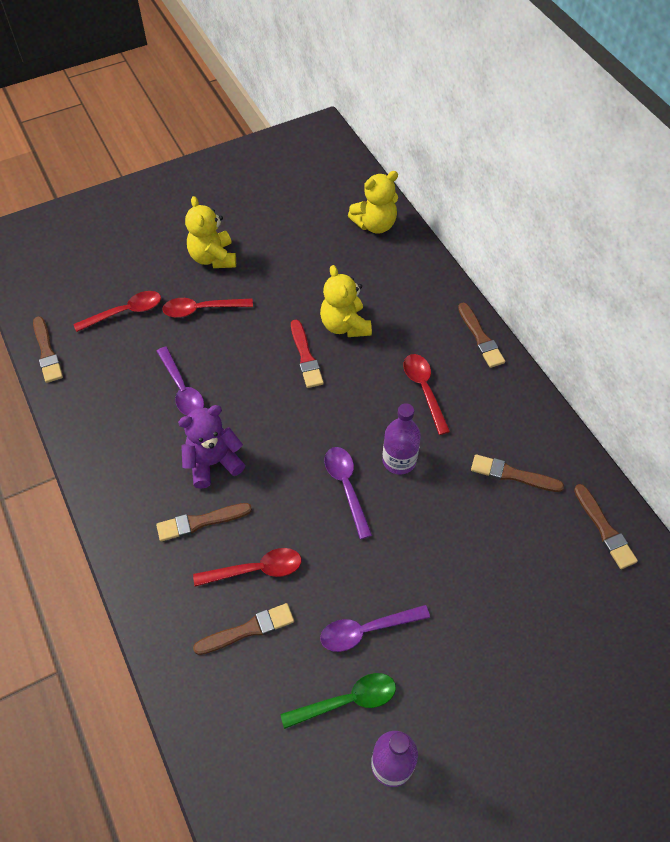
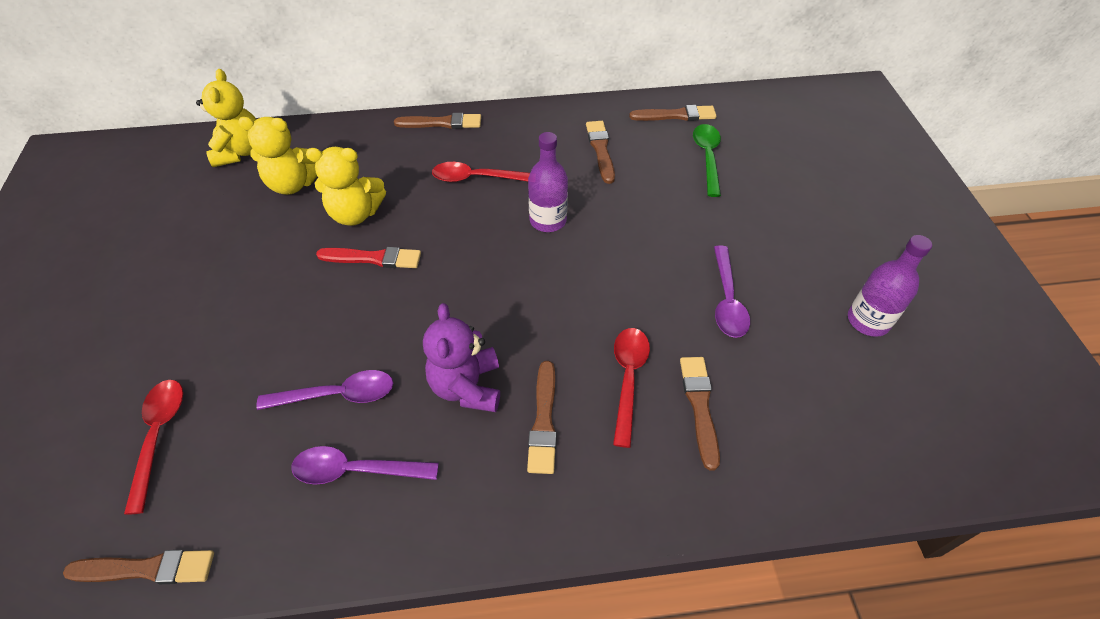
camera: 70 degrees left, 5 degrees down
red spoon [162,298,253,318] -> none
yellow teddy bear [185,196,236,268] -> yellow teddy bear moved to [238,117,317,195]
green spoon [280,673,396,729] -> green spoon moved to [693,124,721,197]
purple spoon [324,447,372,539] -> purple spoon moved to [291,446,439,485]
brown brush [471,454,564,492] -> brown brush turned 135 degrees clockwise [586,121,615,184]

